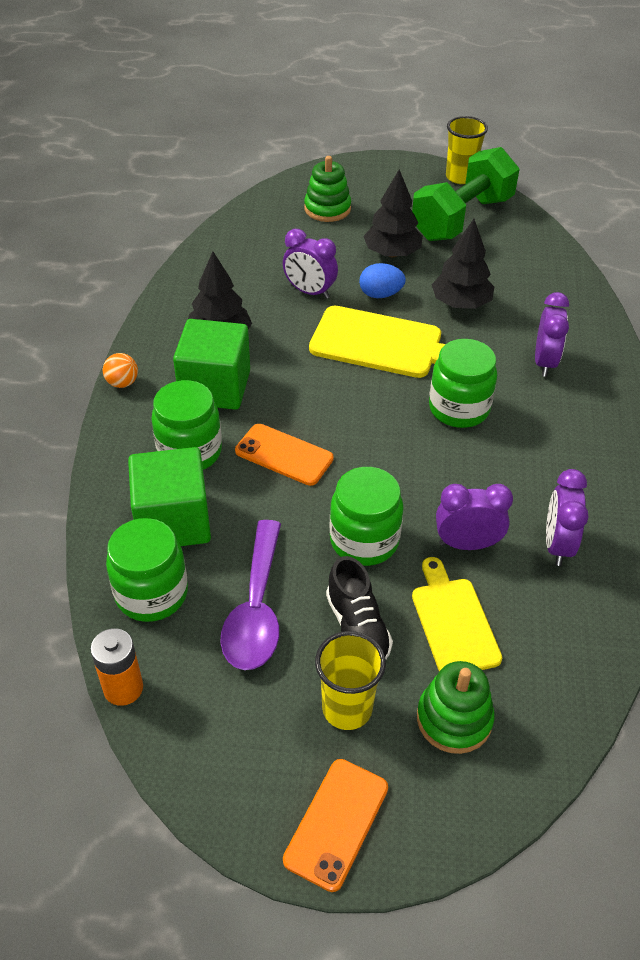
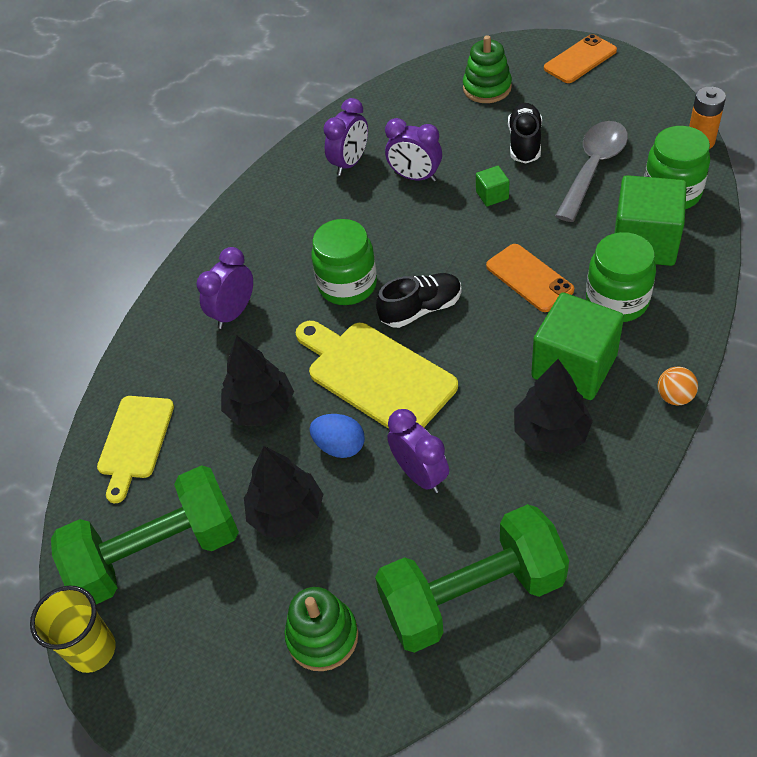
camera: 150 degrees left, 5 degrees up
purple spoon [220,520,281,670] -> grey spoon [555,121,628,222]
yellow cup [315,631,386,730] -> none
green jar [329,467,404,566] -> green cube [476,166,509,206]
yellow cutting board [412,557,502,671] -> yellow cutting board moved to [97,396,174,503]
none -> green dumbbell [375,504,569,653]
none -> black shoe [376,273,462,328]

